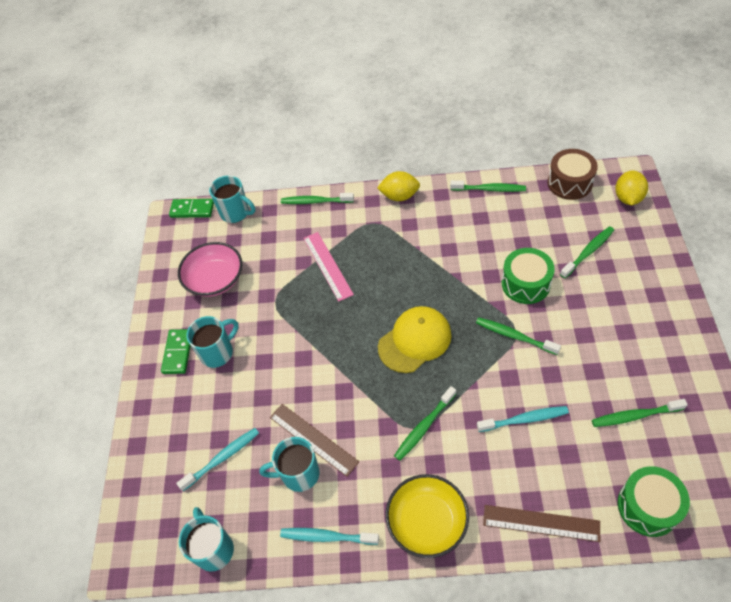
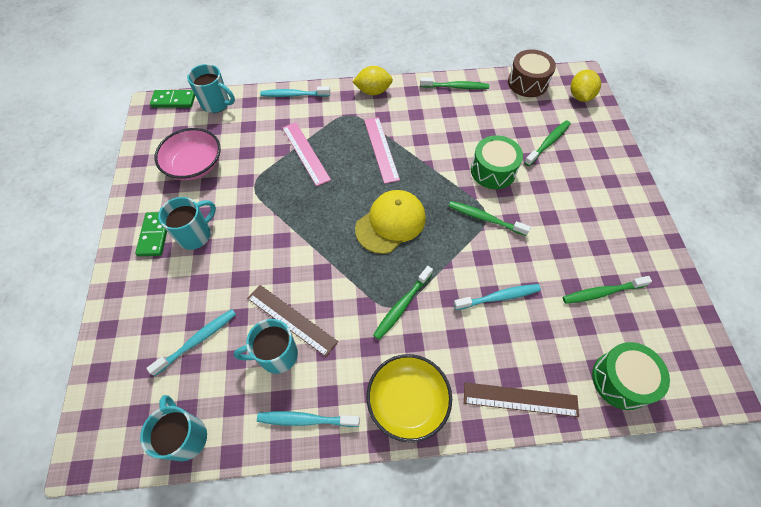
camera: 10 degrees left, 5 degrees up
green toothbrush [281,193,354,204] -> turquoise toothbrush [260,86,330,97]
none -> pink ruler [364,117,400,184]

